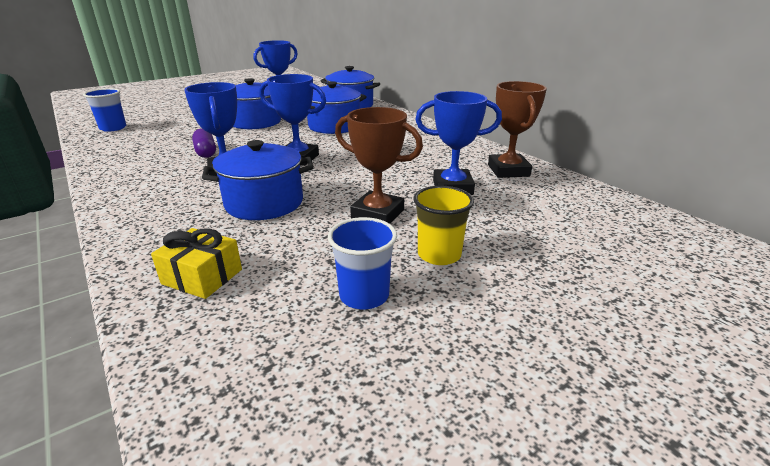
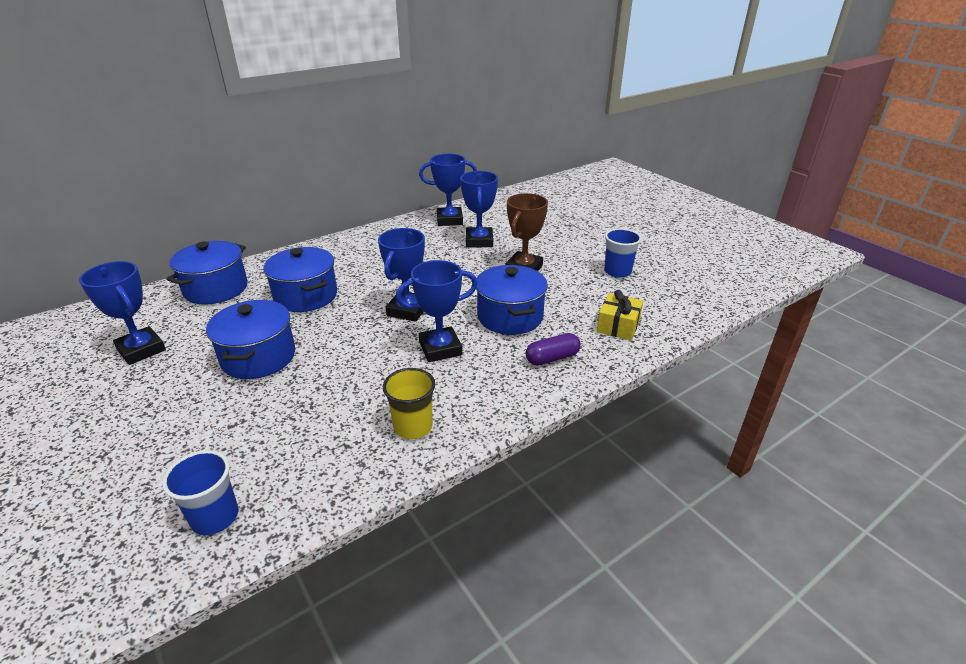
camera: 90 degrees left, 5 degrees up
purple capsule [192,129,216,158] -> purple capsule moved to [526,333,581,366]
yellow cup [414,186,474,265] -> yellow cup moved to [383,368,435,439]
brown trophy [488,81,547,178] -> blue trophy [419,154,477,226]

